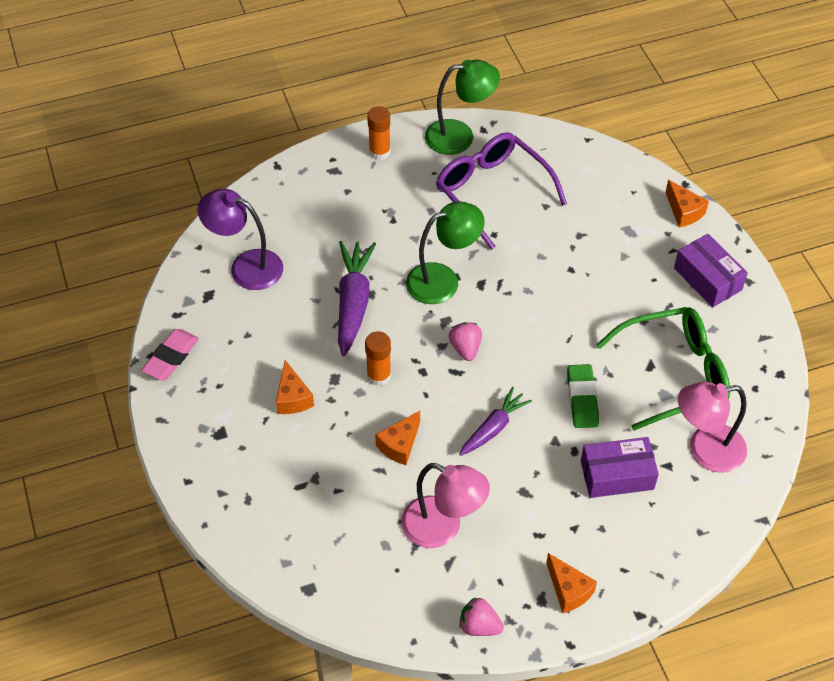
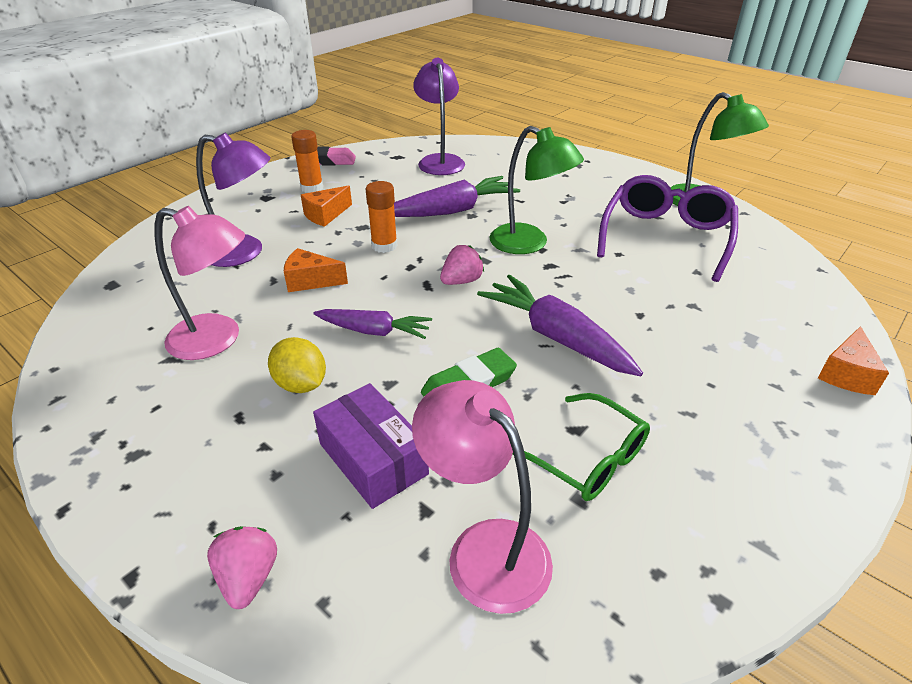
camera: 60 degrees right, 15 degrees down
orange glue stick [367,106,391,160] -> orange glue stick moved to [291,130,323,193]
pink lamp [401,463,490,548] -> pink lamp turned 75 degrees counterclockwise [155,206,245,360]
pink strawberry [459,597,504,636] -> pink strawberry moved to [207,526,277,609]
orange cheese [546,553,597,613] -> none
green glasses [596,307,730,431] -> green glasses [512,393,650,501], size x0.63
purple box [674,234,748,307] -> none
none -> purple lamp [196,133,271,267]
none -> yellow lemon [268,337,326,393]
none -> purple carrot [477,275,643,376]

